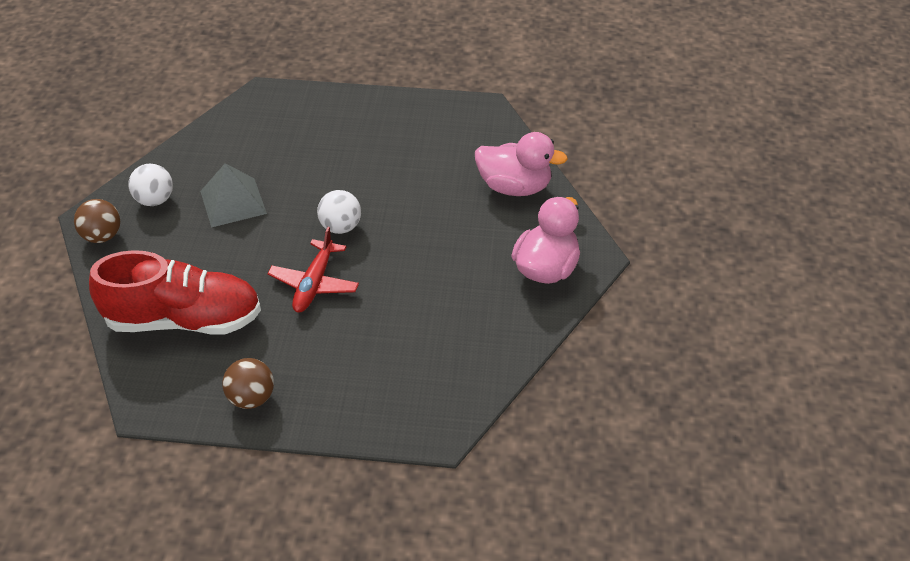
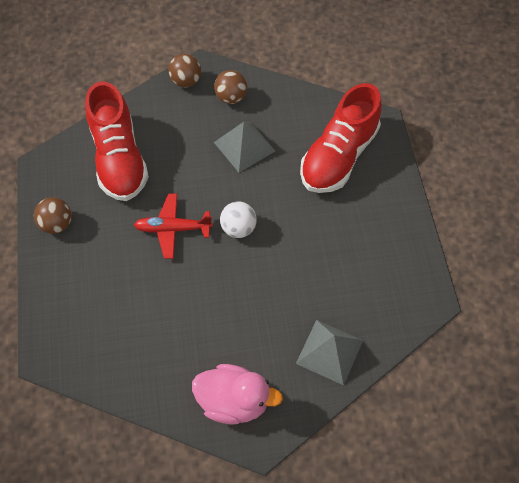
camera: 75 degrees right, 15 degrees up
white ball [129,163,173,206] -> brown ball [214,70,247,104]
pink duck [475,132,568,196] -> grey pyramid [296,320,363,385]
none -> red shoe [300,83,382,193]

